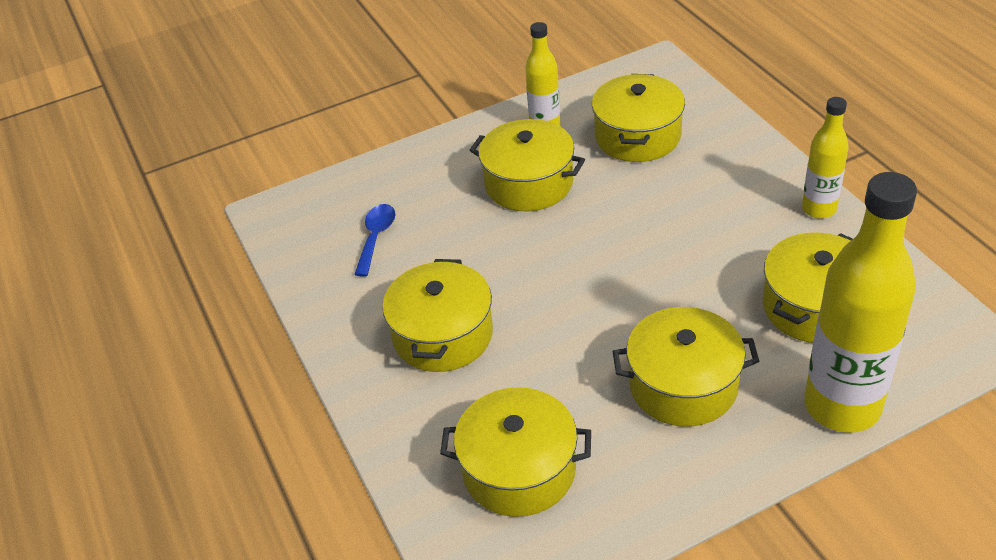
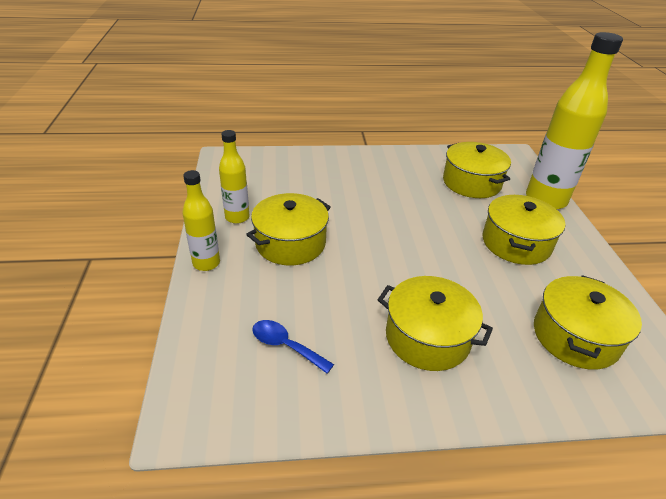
camera: 75 degrees left, 5 degrees down
yellow pot [592,74,685,162] -> none
yellow bottle [802,97,849,219] -> yellow bottle moved to [183,170,220,271]

